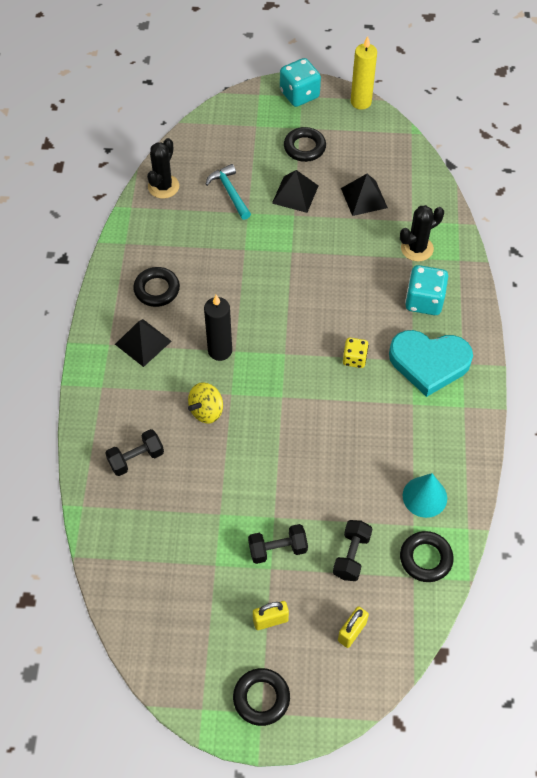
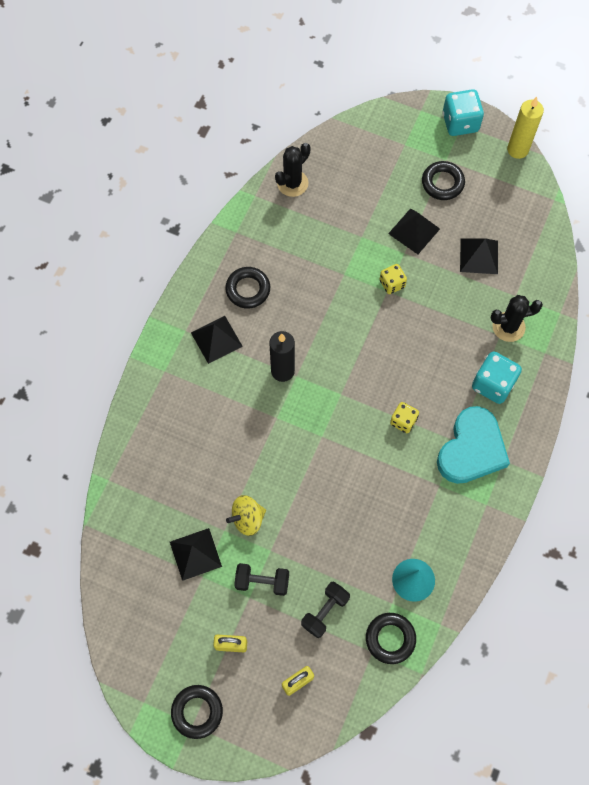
camera: 20 degrees right, 10 degrees up
black dumbbell [105,429,164,476] -> none
yellow spinning top [188,382,223,424] -> yellow spinning top moved to [226,495,266,536]
turquoise hammer [205,164,251,220] -> none
turquoise heart [389,330,473,397] -> turquoise heart turned 90 degrees counterclockwise [437,406,510,484]
none -> black pyramid [170,528,222,581]
none -> yellow dice [380,264,407,294]

